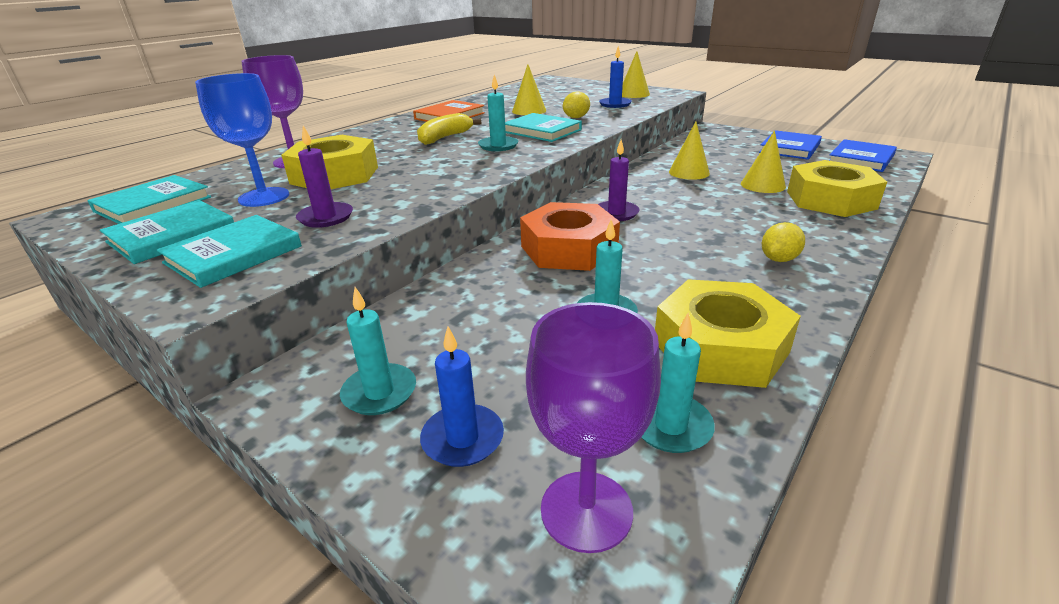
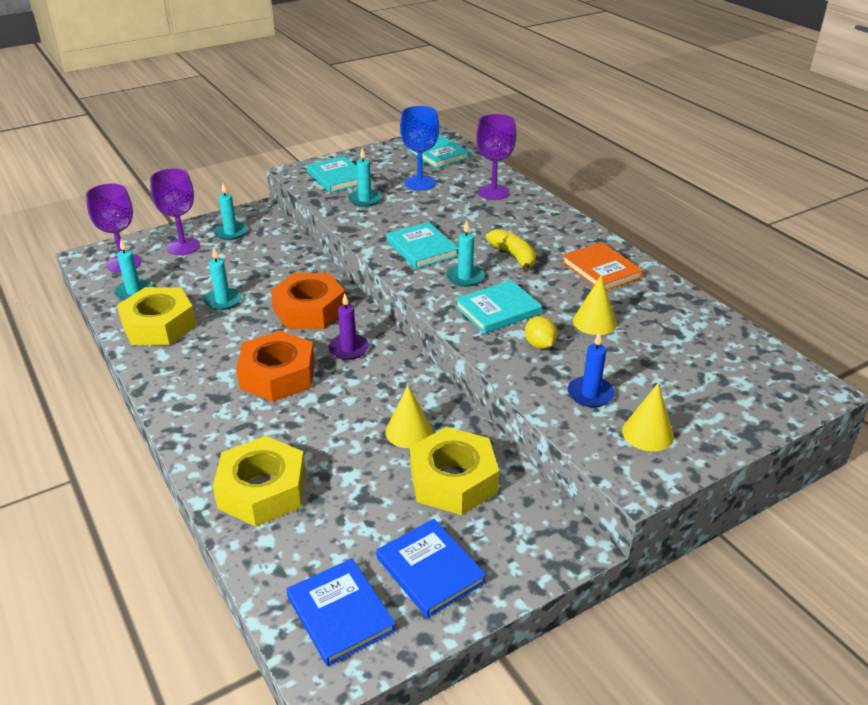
camera: 110 degrees right, 5 degrees up
turquoise book [100,200,234,264] -> turquoise book moved to [387,222,458,269]
yellow nut [281,135,378,189] -> yellow nut moved to [410,427,499,515]
purple candle [296,126,353,228] -> turquoise candle [348,148,382,207]
blue candle [420,326,504,467] -> purple goblet [150,168,200,255]
yellow cone [741,130,786,193] -> none
yellow lemon [762,222,805,262] -> none
none -> orange nut [236,330,315,402]

